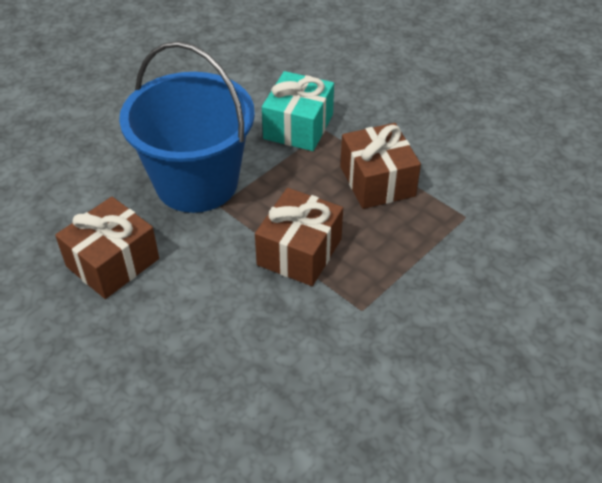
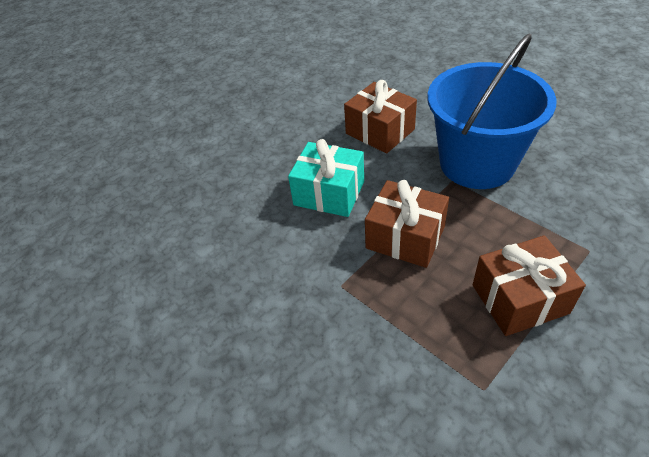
camera: 95 degrees right, 0 degrees up
turquoise gift [262,71,334,151] -> turquoise gift moved to [288,139,364,217]

